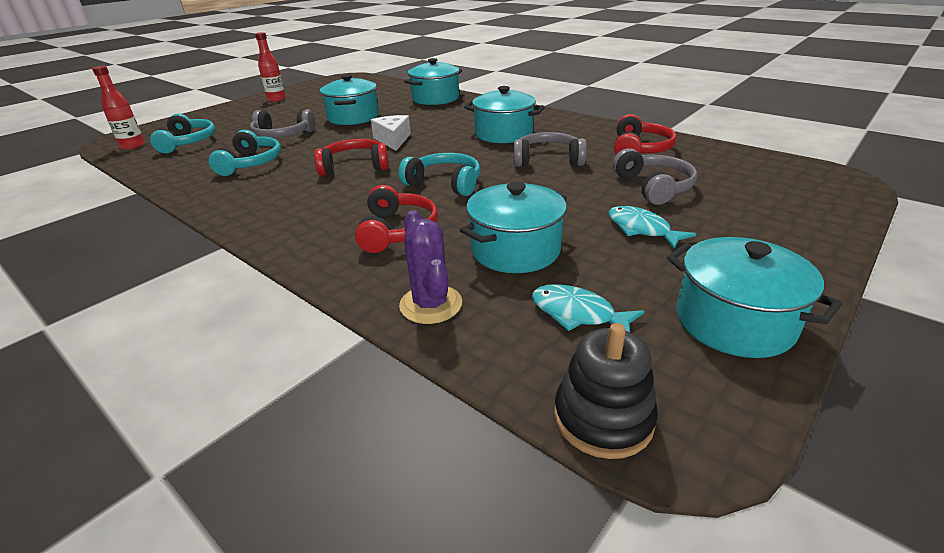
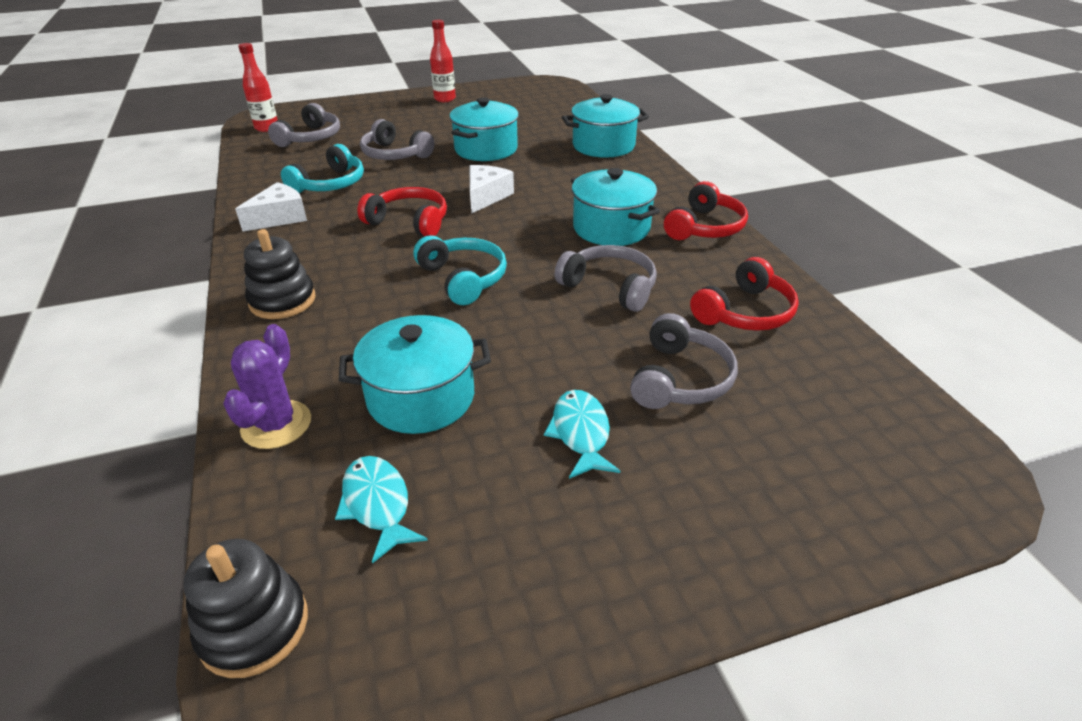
camera: 30 degrees right, 5 degrees up
turquoise headphones [150,114,216,153] -> grey headphones [268,103,340,147]
red headphones [355,185,438,253] -> red headphones moved to [664,181,748,240]
turquoise pot [667,237,842,358] -> none
none -> white cheese [235,182,307,232]
none -> black stacking toy [244,229,315,319]

